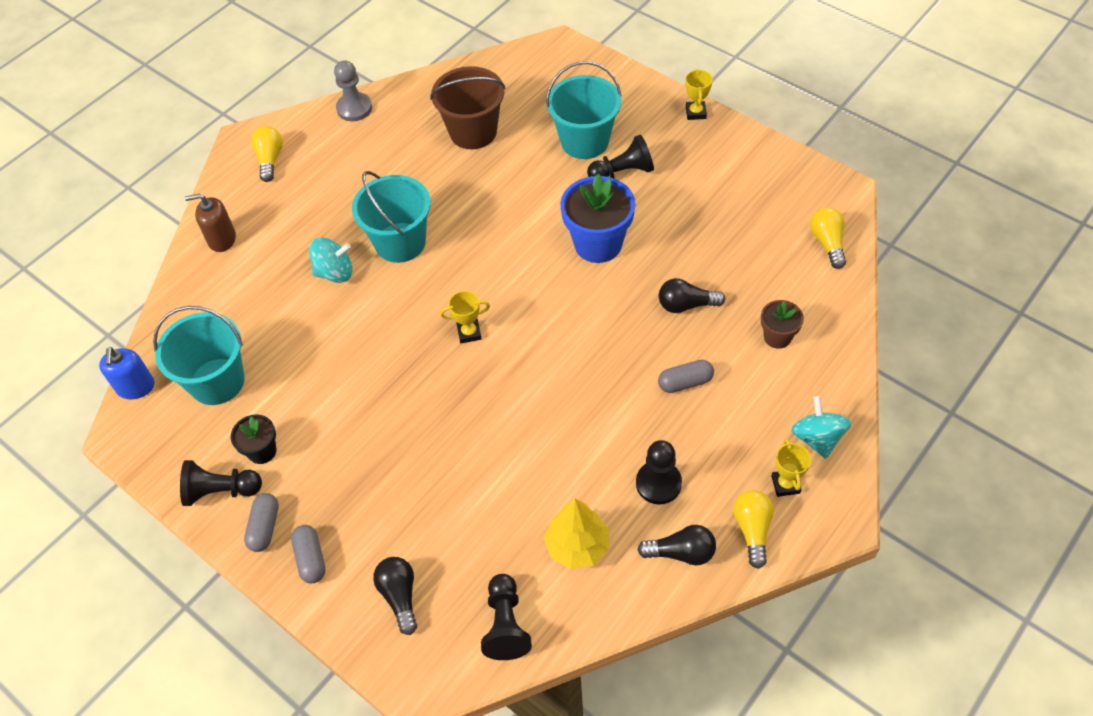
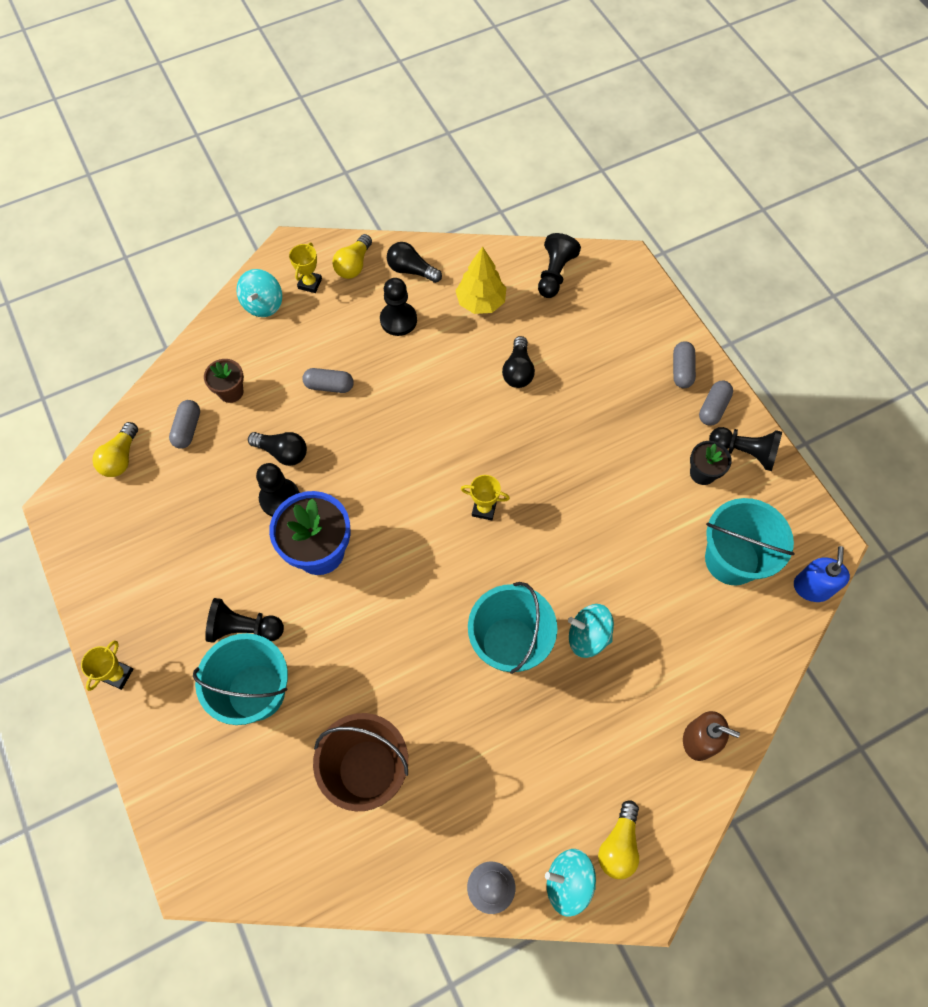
camera: 160 degrees left, 10 degrees up
black light bulb [373,557,417,635] -> black light bulb moved to [502,336,535,388]
none -> grey capsule [169,400,200,449]
none -> black pawn [256,463,300,517]
none -> turquoise spinning top [545,849,596,917]

